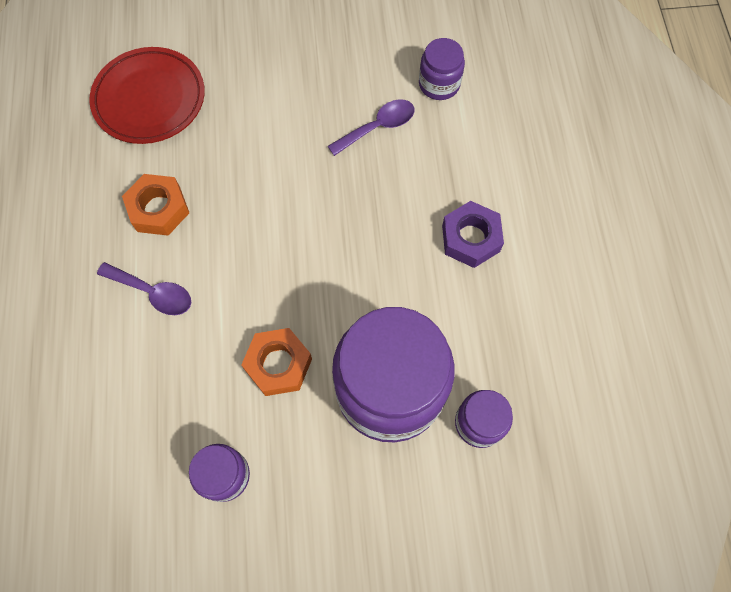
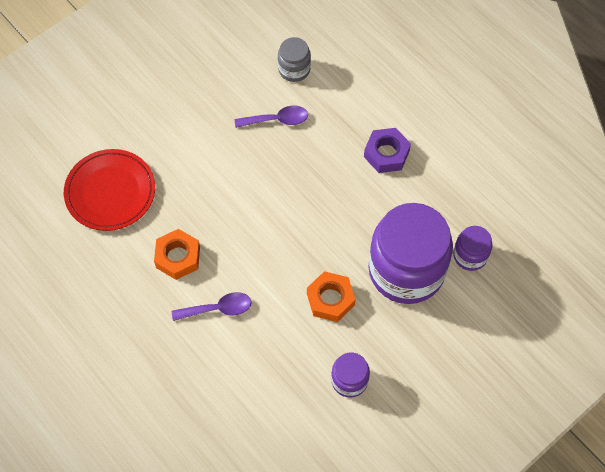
camera: 35 degrees left, 5 degrees down
purple spoon [328,99,414,156] -> purple spoon turned 60 degrees clockwise [235,106,308,128]
purple jar [419,38,465,100] -> grey jar [278,37,311,82]

